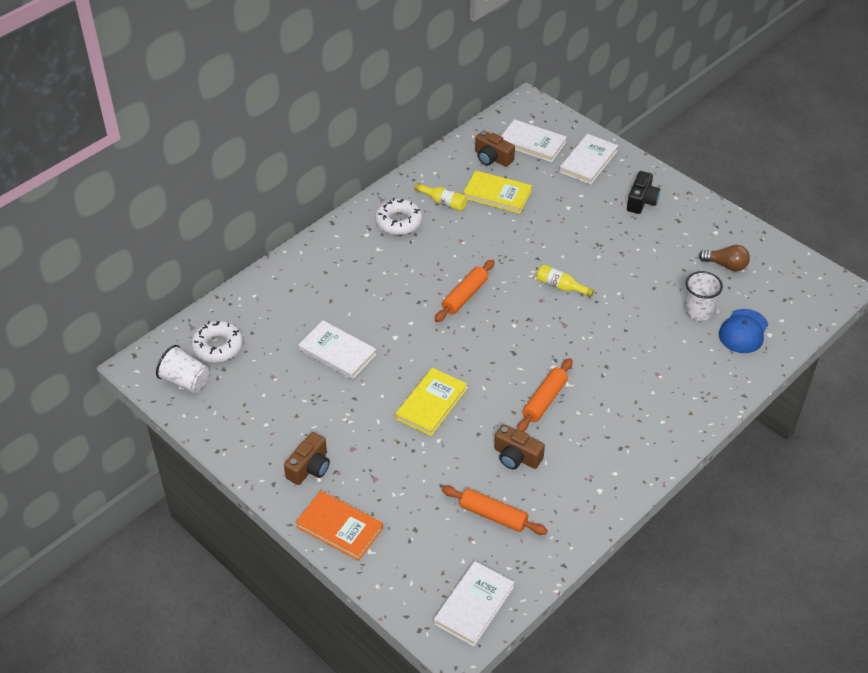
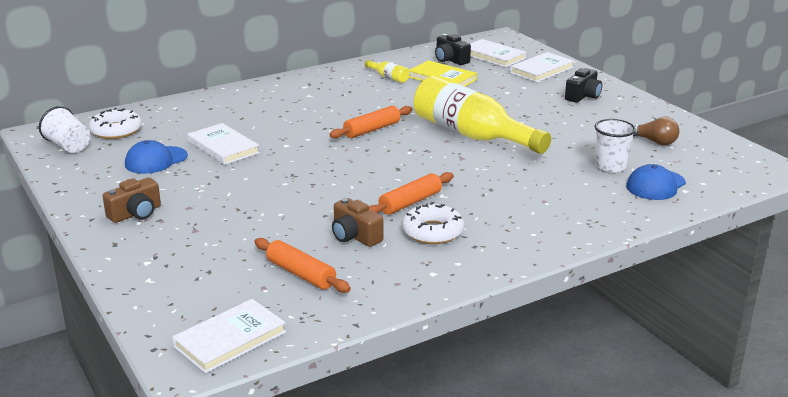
camera: 15 degrees right, 20 degrees down
orange book [295,491,383,561] -> none
white donut [375,198,422,235] -> white donut moved to [402,202,464,244]
yellow book [395,368,467,436] -> none
brown camera [475,130,515,167] -> black camera [435,34,471,65]
yellow bottle [536,264,594,297] -> yellow bottle [414,76,551,154], size x2.49
none -> blue cap [125,140,188,174]

